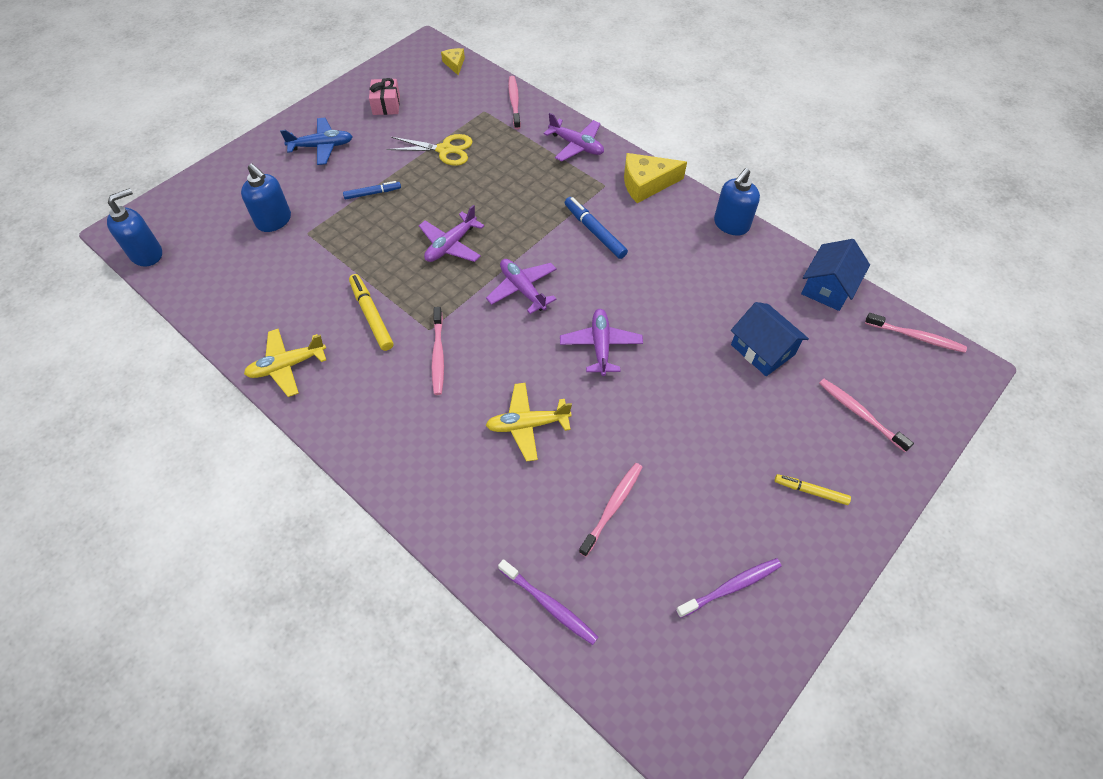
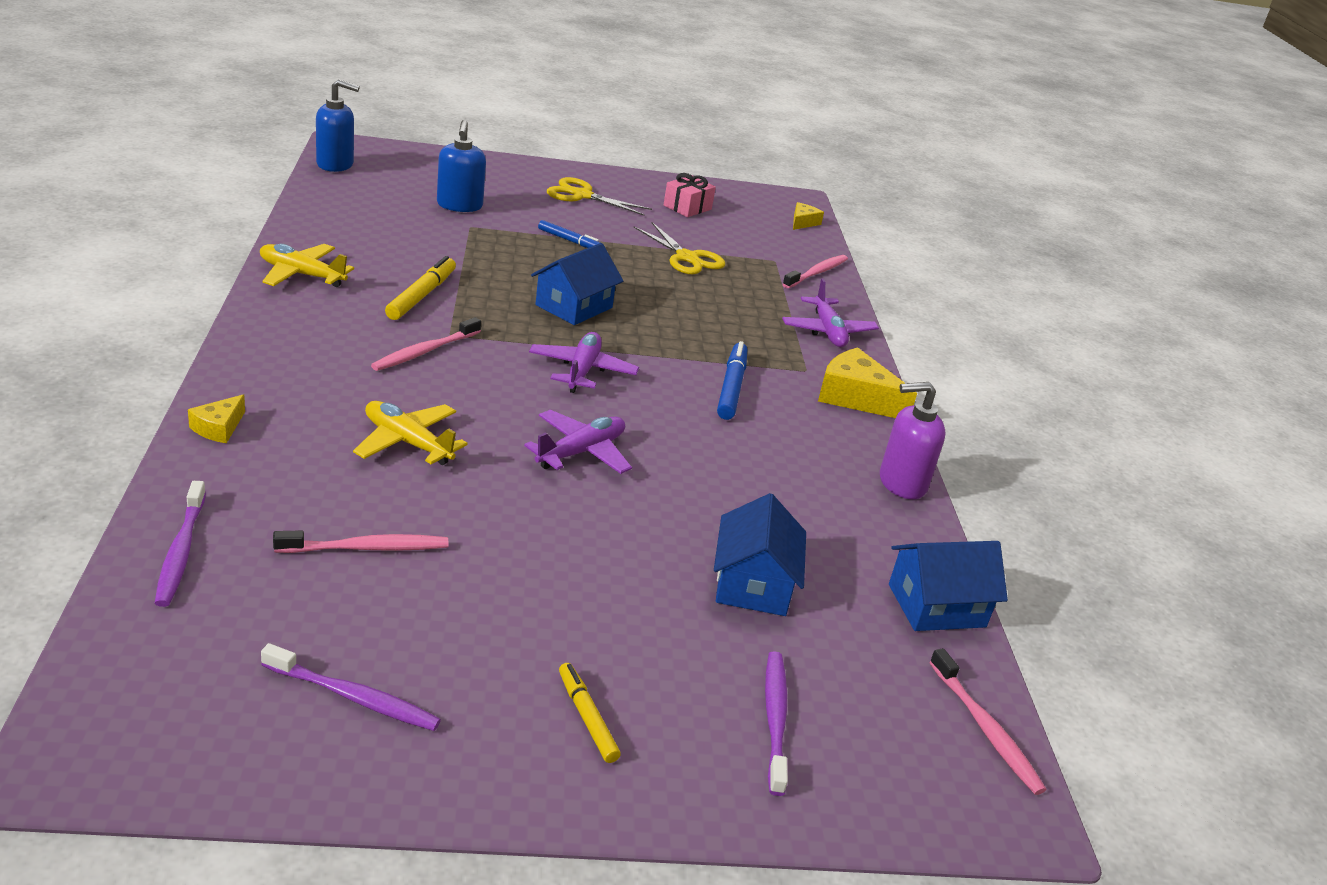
camera: 40 degrees right, 25 degrees down
blue plane [280,118,353,165] -> yellow scissors [547,177,652,216]
purple plane [419,205,485,262] -> blue house [531,243,623,325]
blue soap dispenser [714,168,760,235] -> purple soap dispenser [880,382,946,499]
pink toothbrush [819,379,914,452] -> purple toothbrush [765,651,788,796]
none -> yellow cheese [188,394,245,443]

